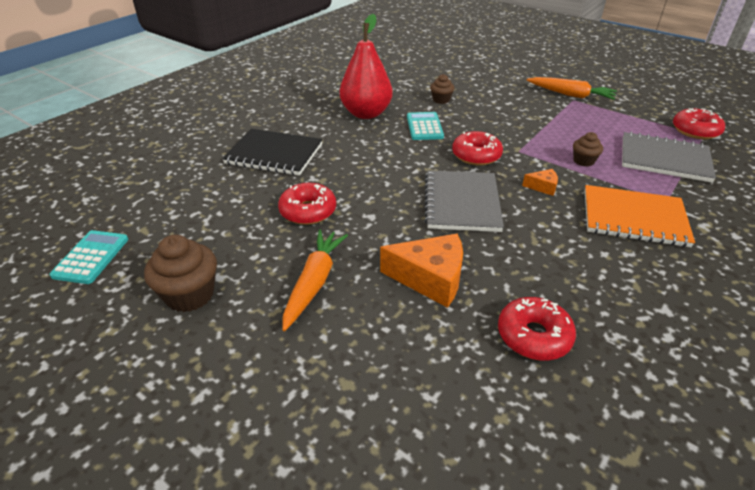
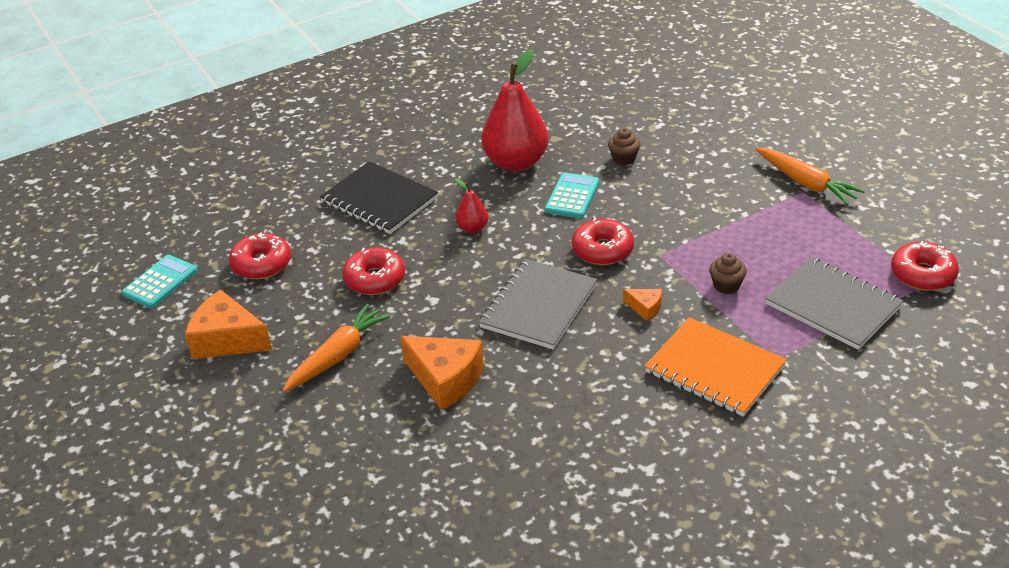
camera: 25 degrees right, 0 degrees up
brown cupcake [144,235,217,312] -> orange cheese [185,290,272,359]
red donut [498,297,576,361] -> red donut moved to [229,233,291,279]
none -> red pear [454,178,489,233]

